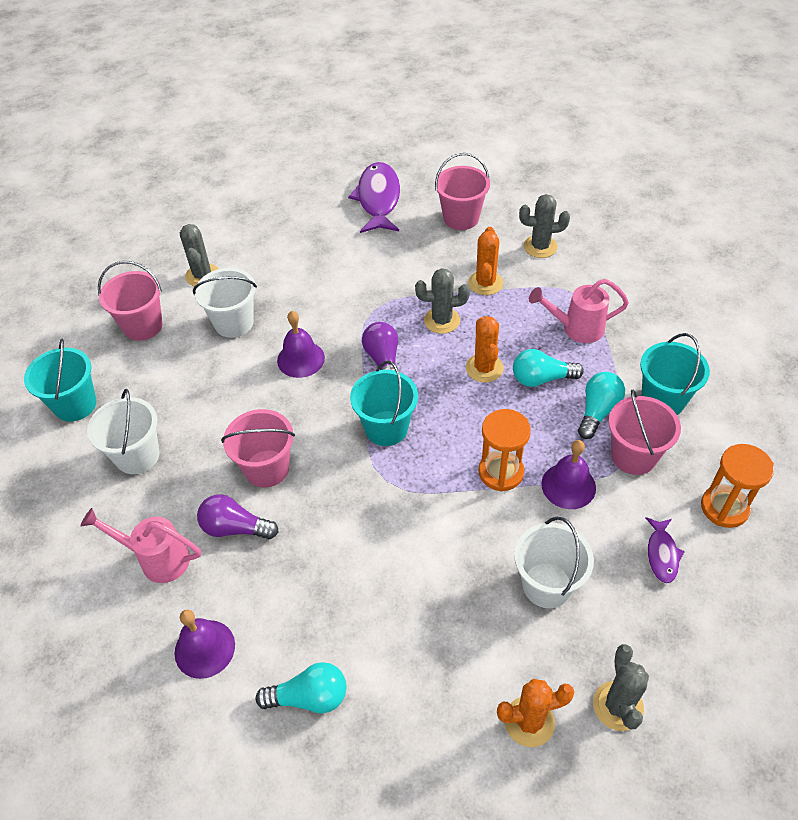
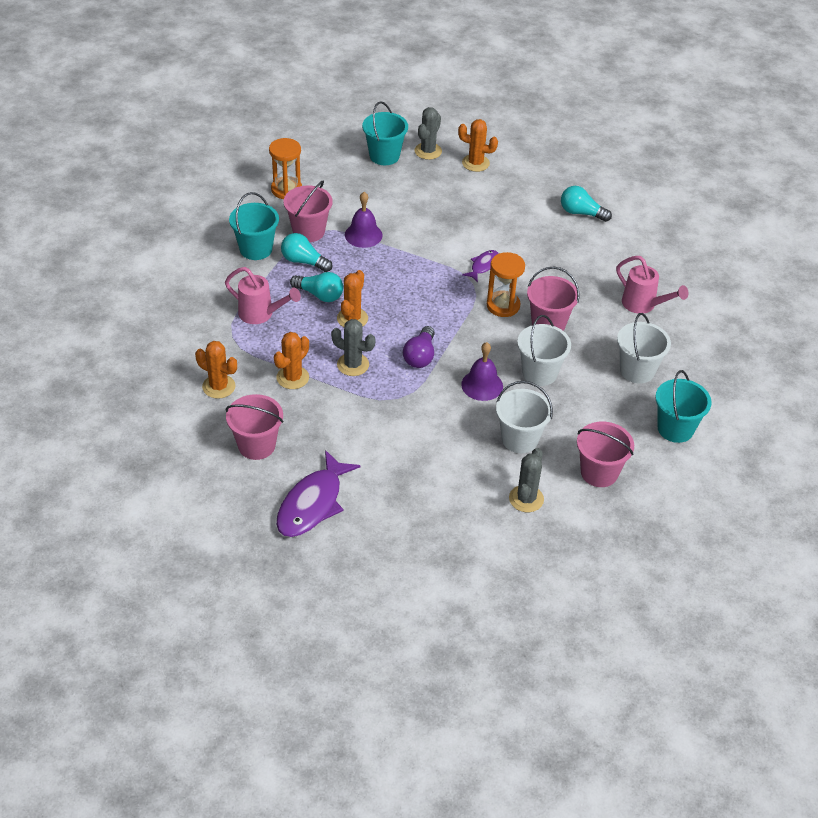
camera: 155 degrees left, 5 degrees down
purple bell [175,609,235,679] -> none
purple light bulb [197,494,279,539] -> none
turquoise bucket [350,361,418,446] -> turquoise bucket moved to [362,101,408,165]
orange hourglass [478,409,531,492] -> orange hourglass moved to [487,252,525,317]
white bucket [514,517,594,608] -> white bucket moved to [517,315,571,386]
grey cactus [519,194,570,258] -> orange cactus [195,341,237,399]
turquoise light bulb [578,372,625,439] -> turquoise light bulb turned 60 degrees clockwise [281,233,333,272]
purple fish [645,517,685,584] -> purple fish moved to [462,250,499,282]

